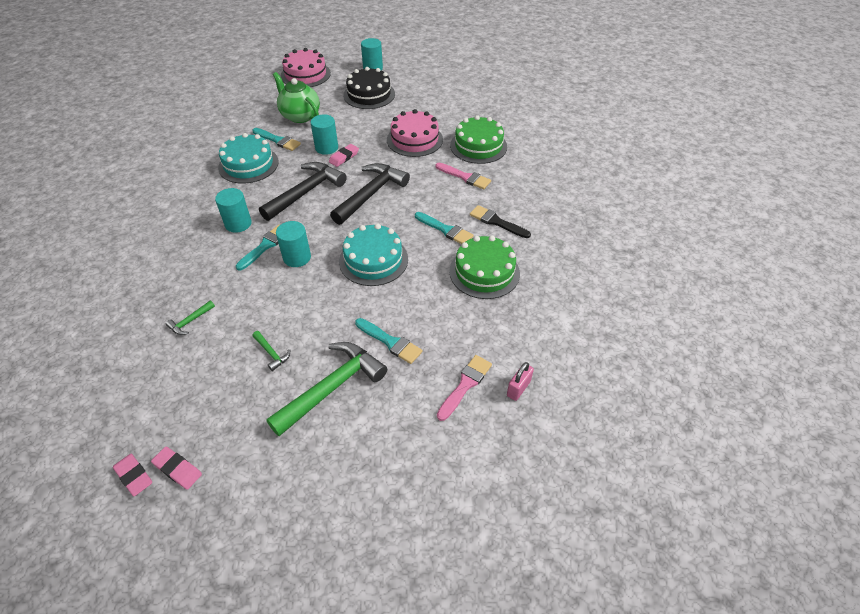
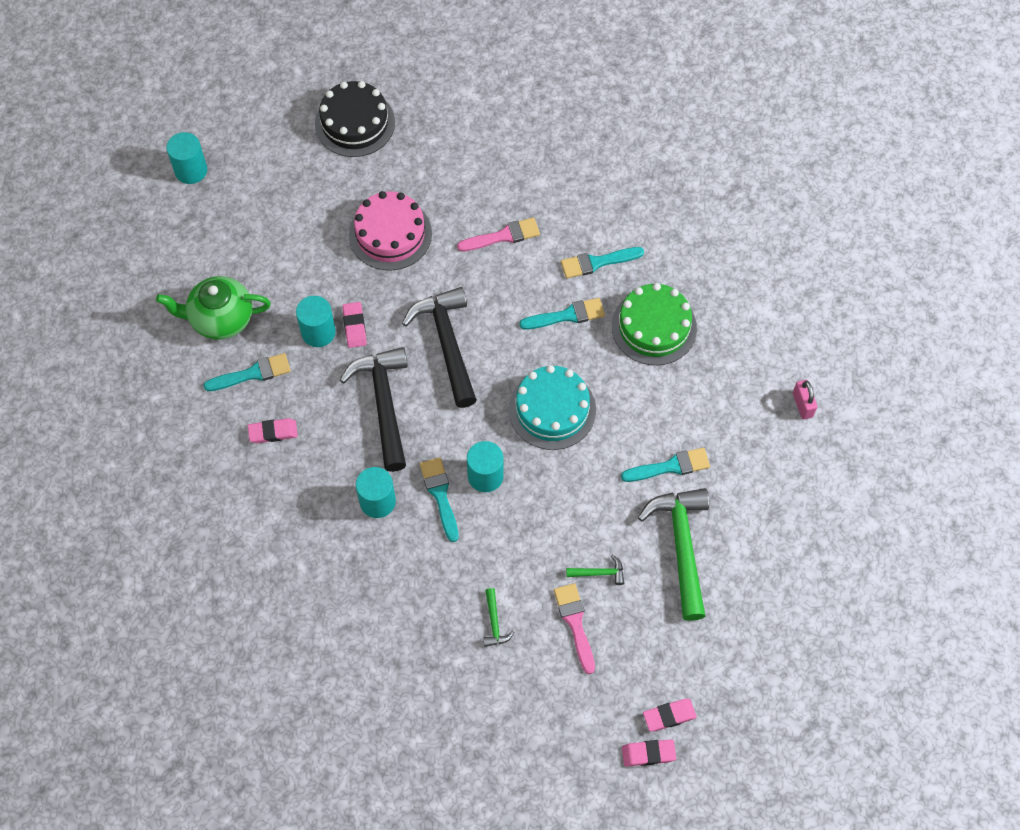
camera: 50 degrees left, 15 degrees up
turquoise cake [218,133,279,184] -> pink eraser [248,418,298,443]
pink cake [281,48,331,87] -> none
black cake [343,67,395,109] -> black cake moved to [315,81,395,157]
pink brush [437,355,492,421] -> pink brush moved to [554,583,595,674]
green cake [450,115,507,164] -> none
black brush [470,205,531,238] -> turquoise brush [561,247,644,278]

